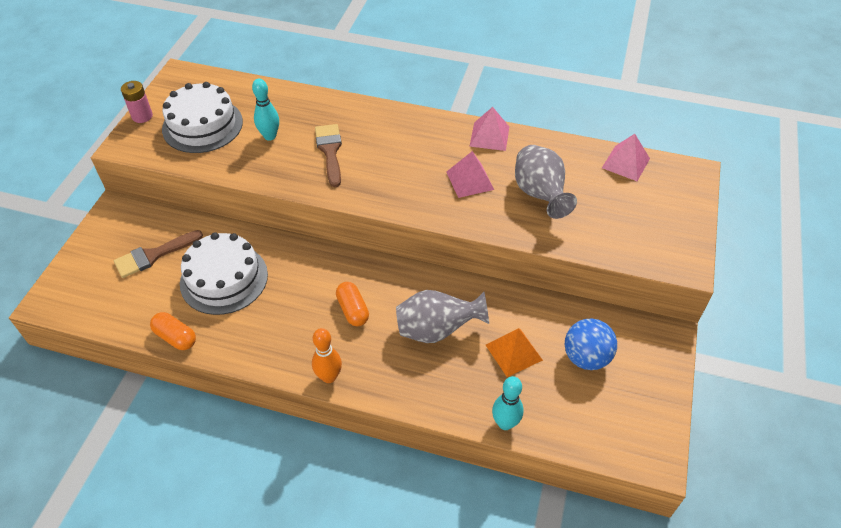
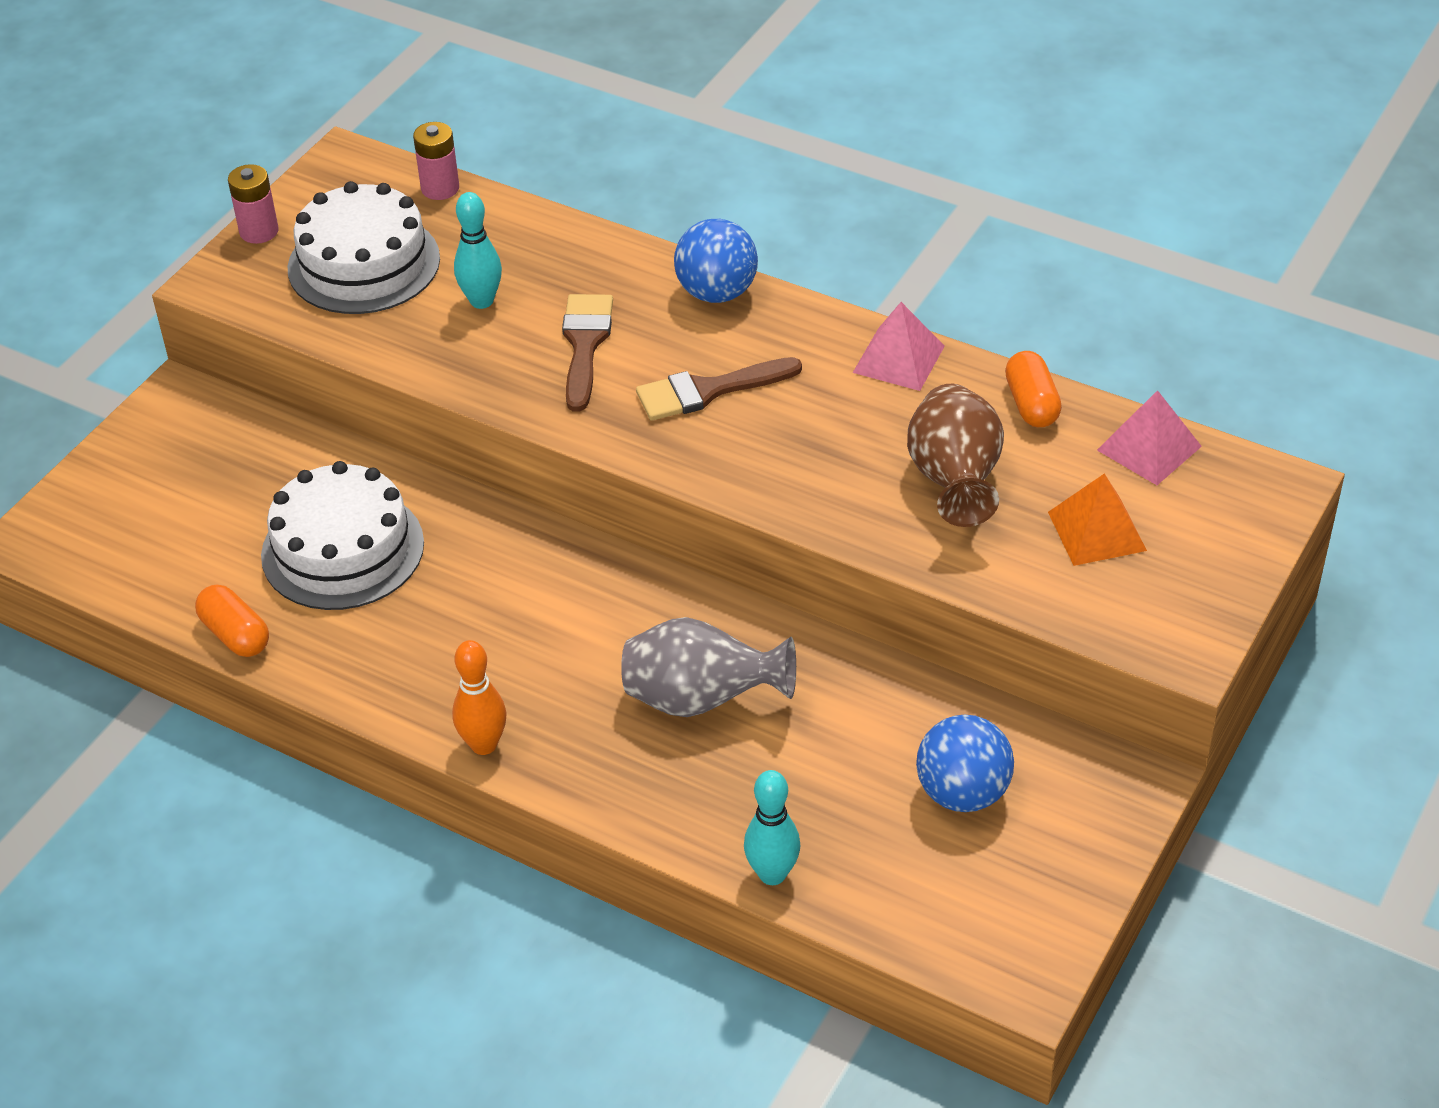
camera: 15 degrees right, 5 degrees down
brown brush [114,230,203,278] -> brown brush moved to [636,357,802,421]
orange capsule [336,282,369,326] -> orange capsule moved to [1005,351,1062,427]
pink pyramid [447,151,494,198] -> none
orange pyramid [486,328,543,377] -> orange pyramid moved to [1048,473,1147,566]
grey vase [515,145,577,219] -> brown vase [907,384,1004,527]
none -> pink battery [413,122,459,200]
none -> blue ball [674,219,758,303]

